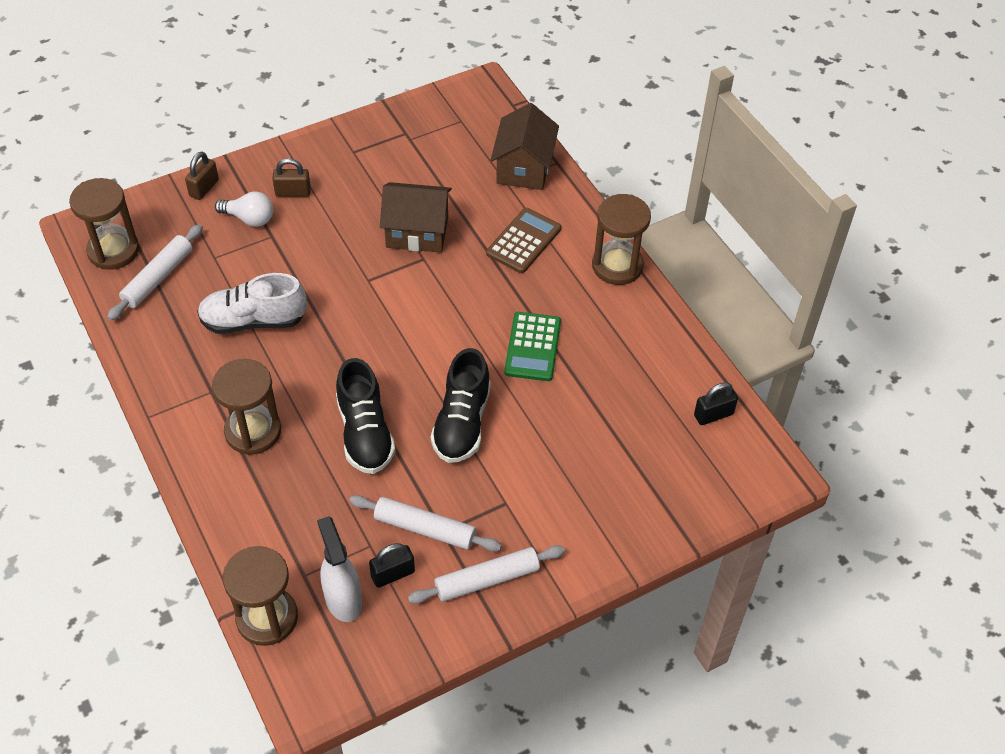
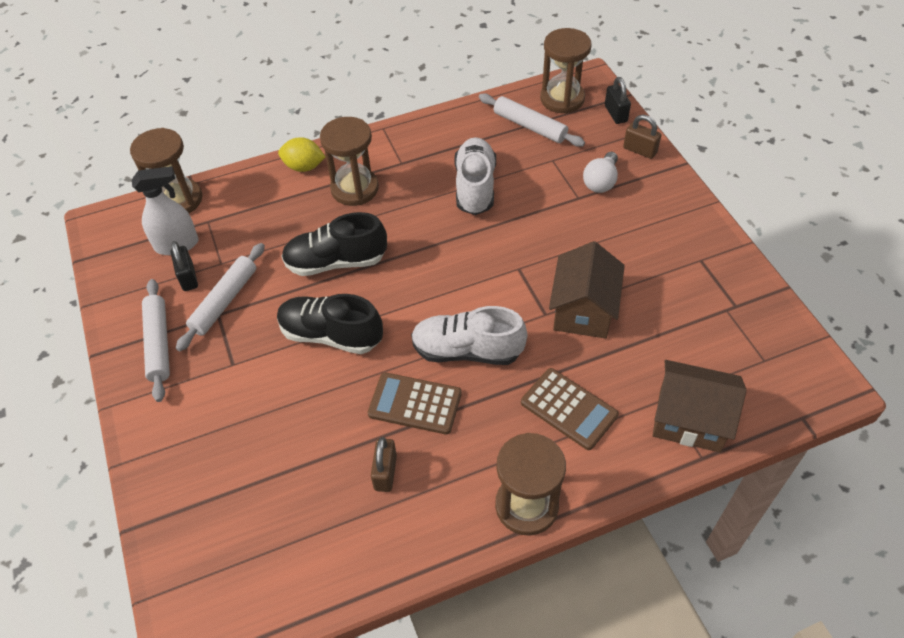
camera: 100 degrees right, 0 degrees up
brown padlock [272,158,311,197] -> brown padlock moved to [371,437,397,492]
green calculator [504,312,561,381] -> brown calculator [367,372,462,435]
black padlock [694,382,738,425] -> black padlock moved to [605,77,631,124]
none -> yellow lemon [278,137,325,172]
none -> white shoe [411,306,527,365]

